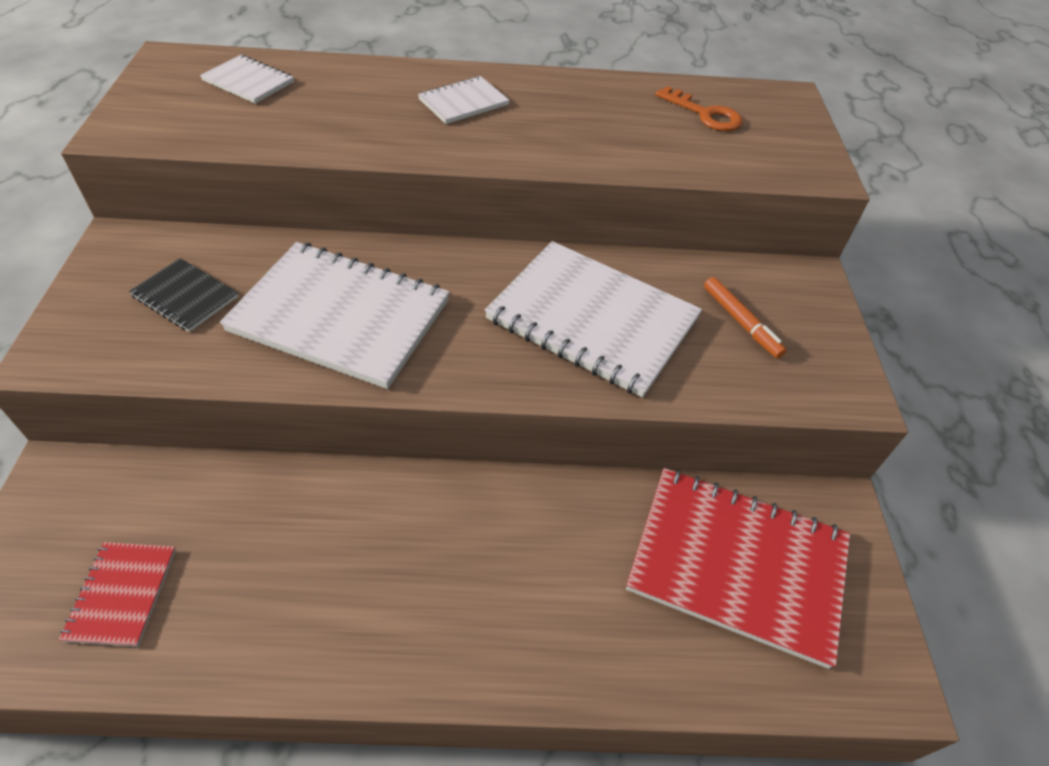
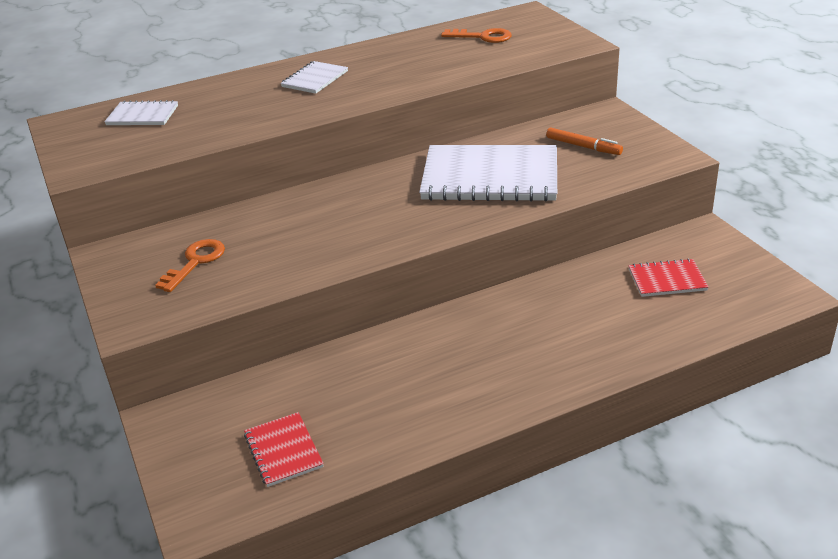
camera: 20 degrees left, 15 degrees down
black notebook [129,258,238,332] -> orange key [155,239,225,292]
white notebook [220,242,450,389] -> none
red notebook [626,468,850,669] -> red notebook [628,258,709,297], size x0.48

